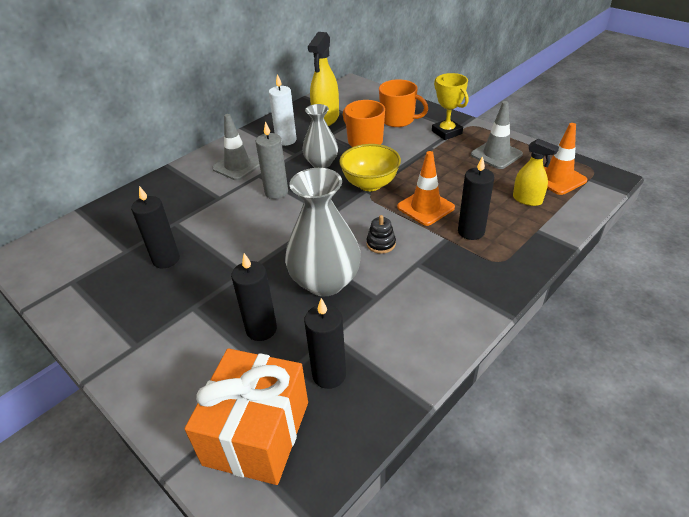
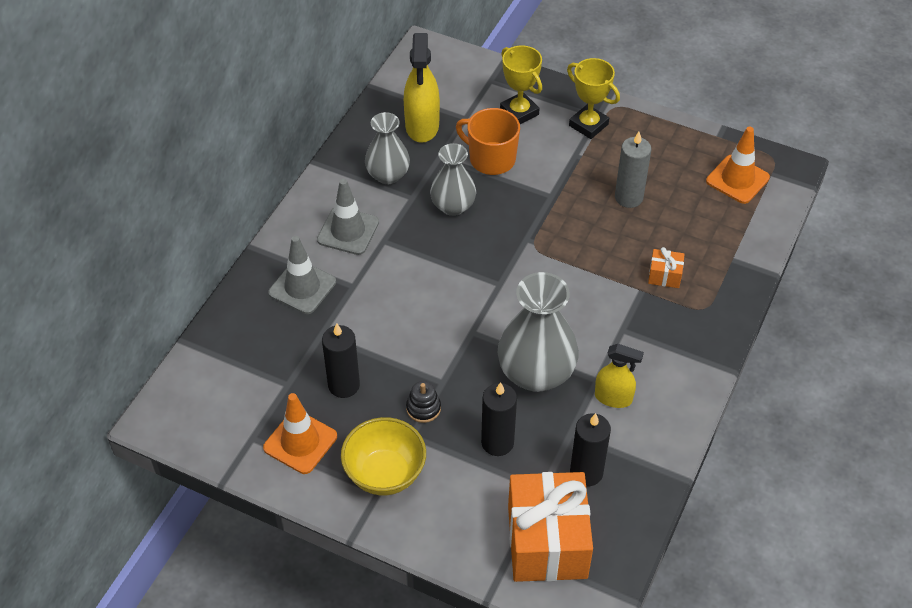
camera: 20 degrees left, 10 degrees up
grey candle [256,121,288,199] -> grey candle moved to [615,132,651,208]
white candle [269,74,297,146] -> grey vase [365,112,410,184]
yellow bowl [339,144,401,191] -> yellow bowl moved to [341,417,426,495]
black stacking toy [366,215,396,254] -> black stacking toy moved to [406,381,441,423]
orange mug [379,79,428,127] -> yellow trophy [500,45,542,124]
orange traffic cone [397,151,455,226] -> orange traffic cone moved to [263,393,337,474]
black candle [458,156,494,240] -> orange gift [648,247,685,288]
grey traffic cone [471,101,523,169] -> grey traffic cone moved to [268,236,336,314]
yellow spray bottle [513,139,559,206] -> yellow spray bottle moved to [595,344,644,408]

